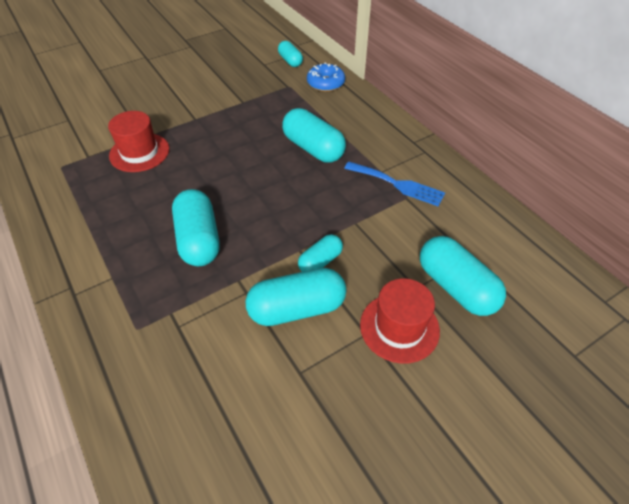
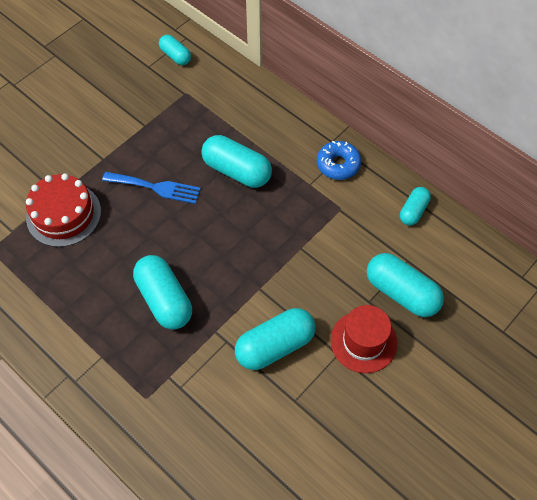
camera: 15 degrees left, 10 degrees up
red hat [108,111,169,172] -> red cake [26,173,101,247]
turquoise capsule [298,234,343,272] -> turquoise capsule moved to [400,187,431,226]
blue donut [307,63,345,92] -> blue donut moved to [317,141,361,180]
blue fork [344,162,445,206] -> blue fork moved to [102,172,201,204]

